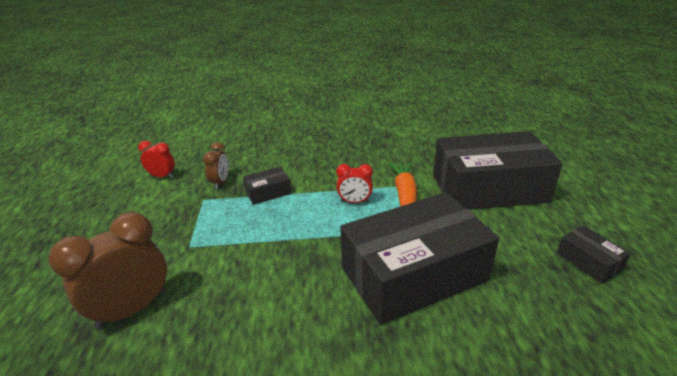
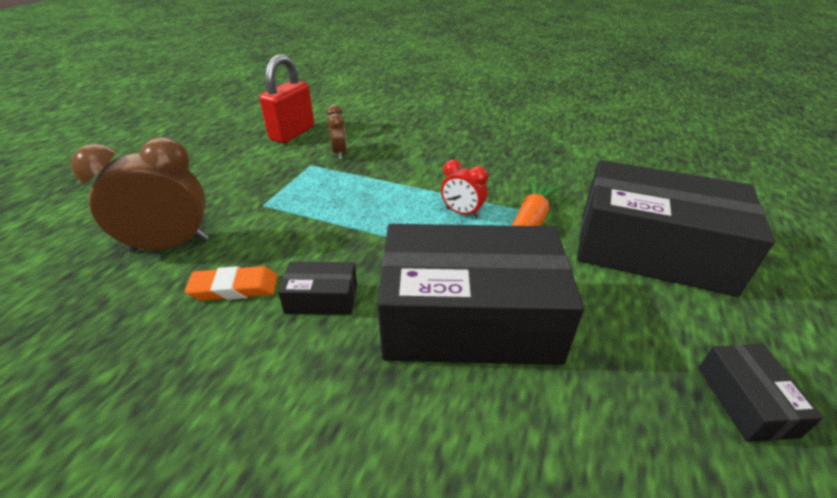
camera: 25 degrees right, 5 degrees up
red clock [138,141,175,178] -> red padlock [259,54,314,143]
brown clock [203,142,229,189] -> brown clock turned 45 degrees counterclockwise [326,105,347,159]
black box [243,167,291,205] -> black box moved to [278,261,357,315]
none -> orange eraser [185,266,277,301]

